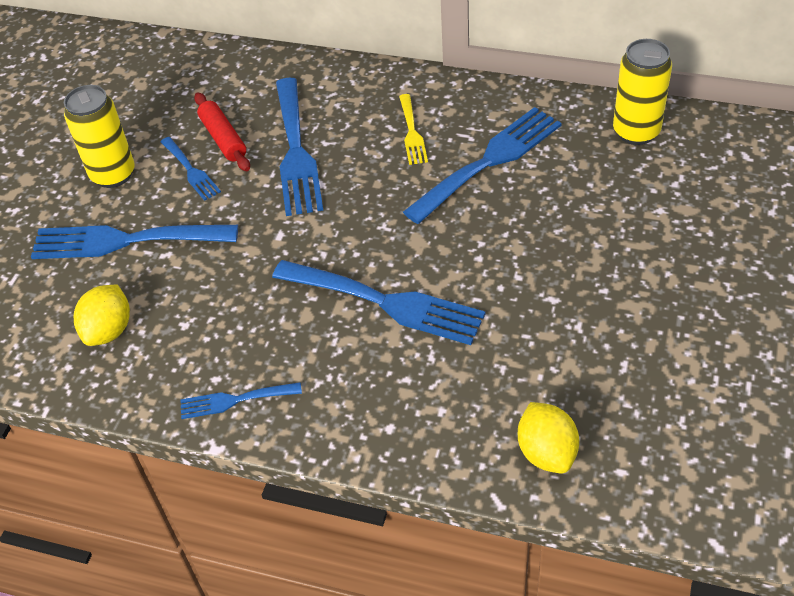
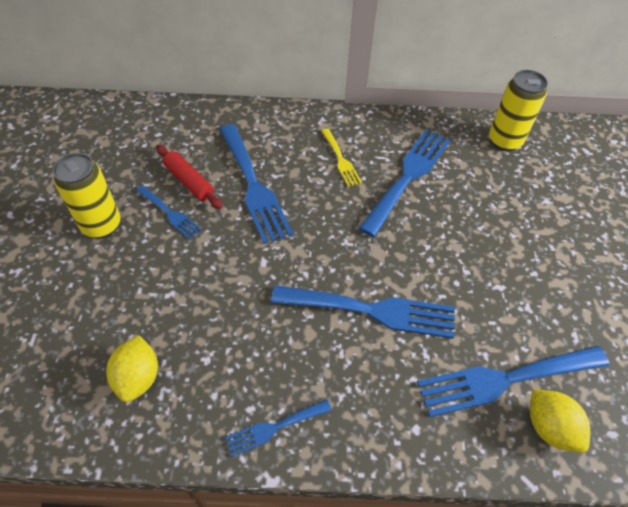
camera: 20 degrees left, 5 degrees up
blue fork [31,225,238,259] -> blue fork moved to [417,346,609,417]

